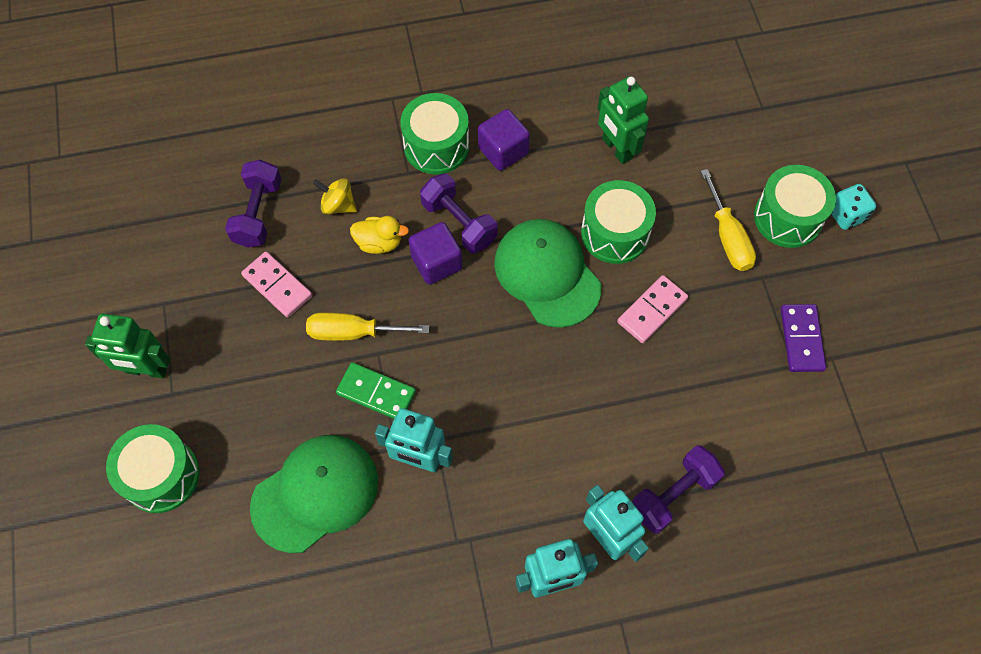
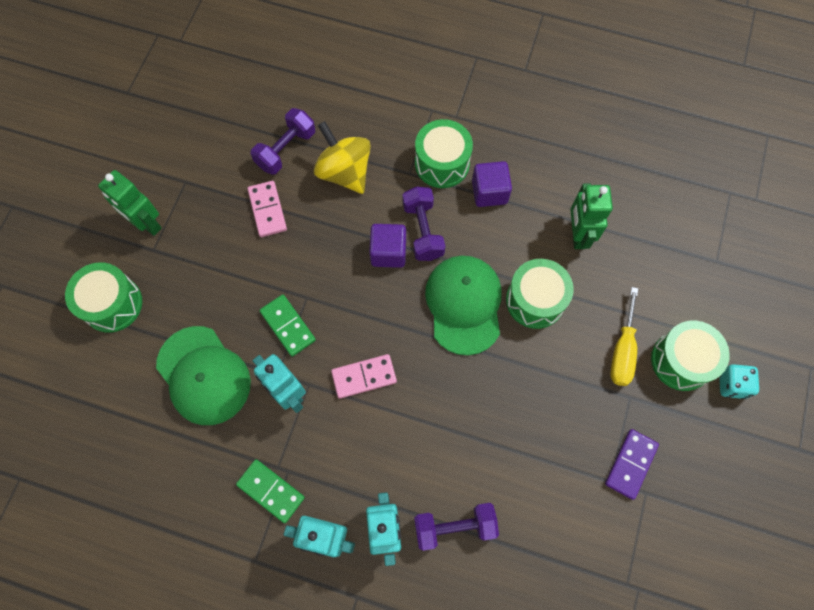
camera: 30 degrees right, 5 degrees up
green cap [250,435,378,553] -> green cap turned 60 degrees clockwise [156,326,251,425]
yellow screwdriver [306,313,429,341] -> none
yellow spinning top [313,178,357,214] -> yellow spinning top [313,121,371,194], size x1.84
yellow duck [350,216,409,254] -> none
pink domino [617,275,688,343] -> pink domino moved to [331,354,397,399]
none -> green domino [236,459,305,523]

